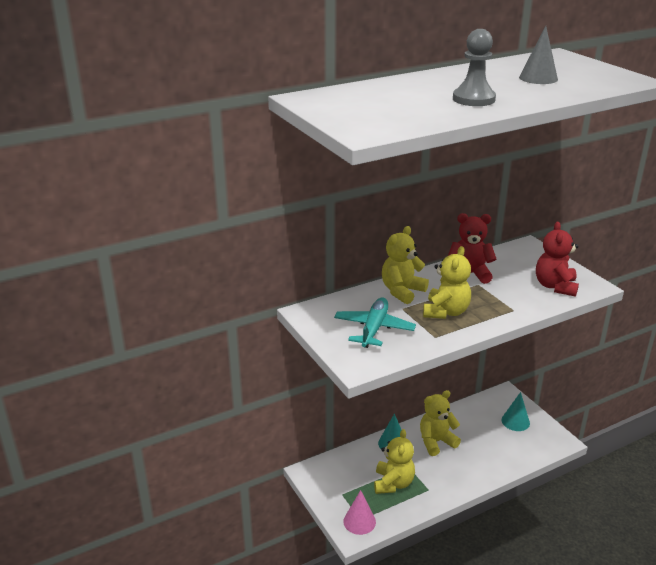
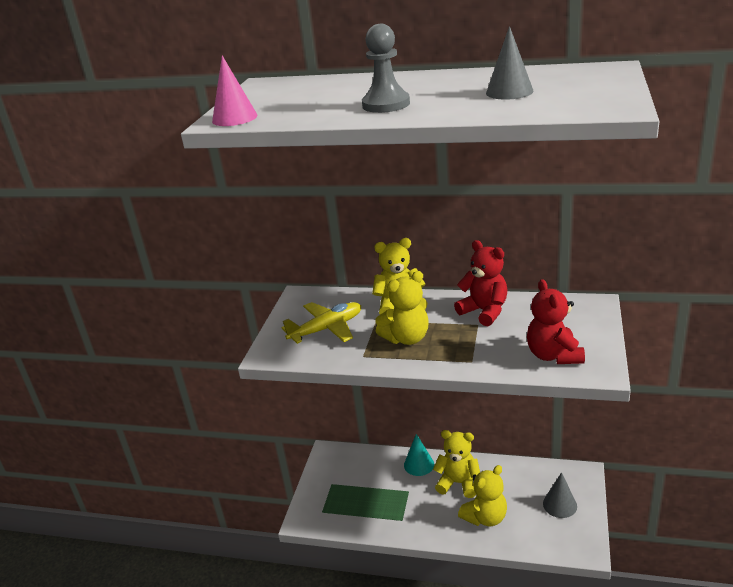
camera: 45 degrees right, 0 degrees up
turquoise plane [334,297,416,348] -> yellow plane [282,302,361,344]
pink cone [343,490,376,535] -> pink cone moved to [212,56,258,126]
yellow teddy bear [374,429,415,494] -> yellow teddy bear moved to [458,465,507,526]
turquoise cone [502,392,530,431] -> grey cone [543,472,577,518]
red teddy bear [536,222,579,297] -> red teddy bear turned 60 degrees counterclockwise [527,279,585,364]

